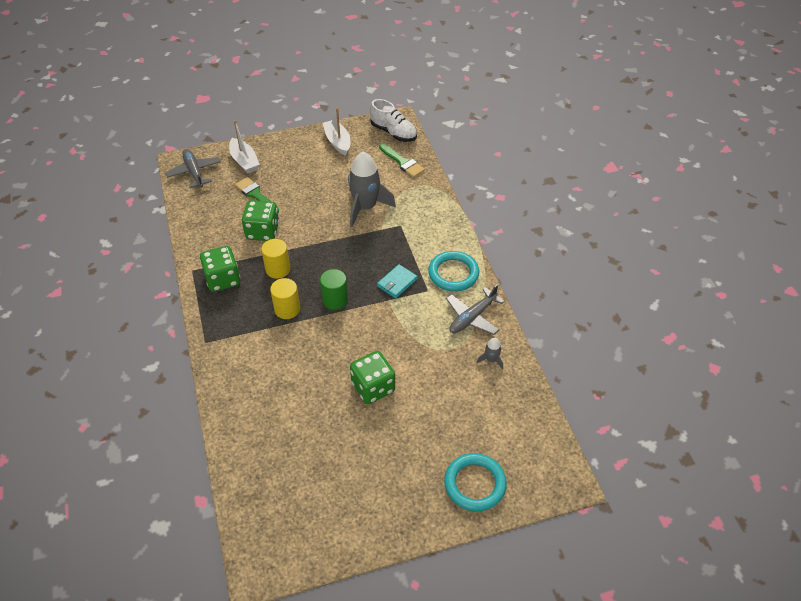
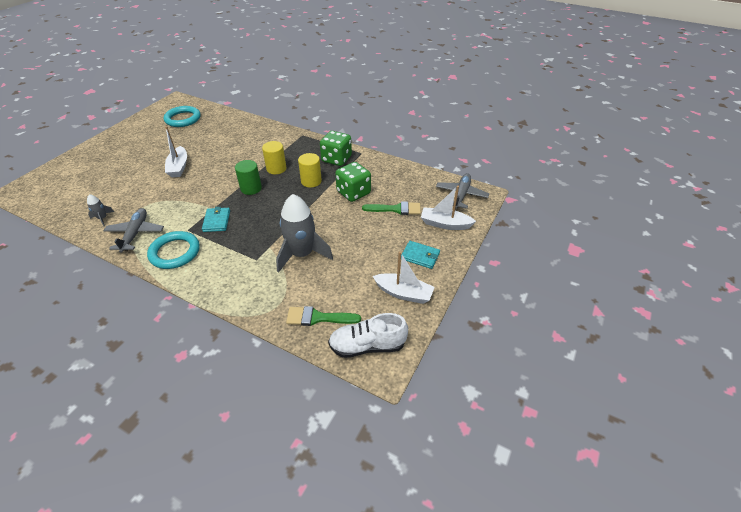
camera: 135 degrees right, 5 degrees down
grey plane [165,149,221,188] -> grey plane turned 90 degrees counterclockwise [436,173,489,209]
green dice [350,351,395,404] -> white boat [165,126,187,177]
turquoise ring [444,453,507,511] -> turquoise ring moved to [164,106,201,127]
none -> turquoise wallet [401,241,440,269]

